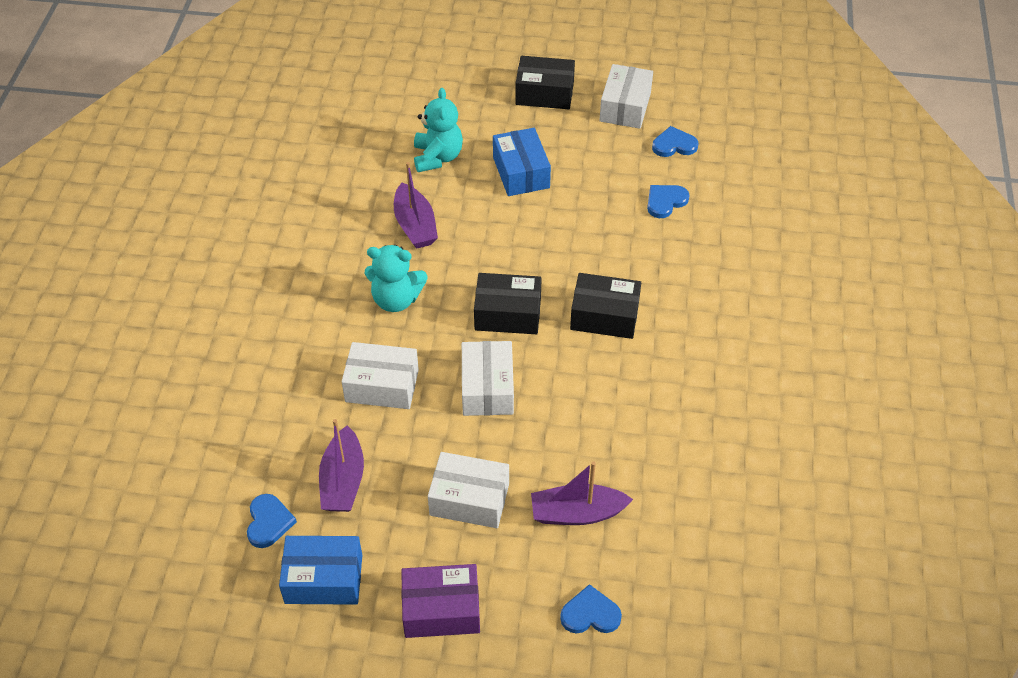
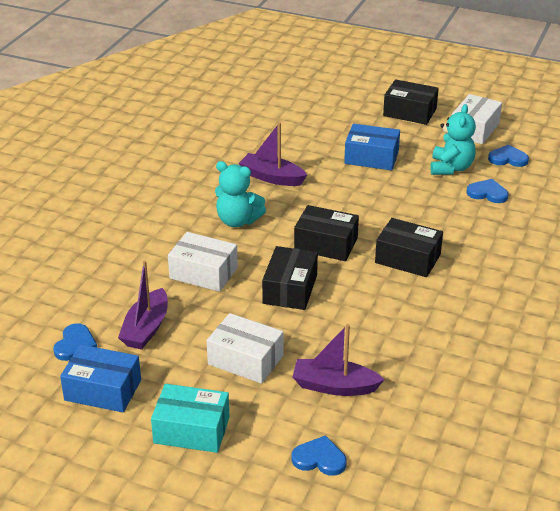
camera: 15 degrees right, 15 degrees down
purple boat [394,162,438,249] -> purple boat turned 120 degrees clockwise [239,122,307,186]
purple box [401,564,480,638] -> turquoise box [151,384,230,453]
turquoise teddy bear [414,88,463,172] -> turquoise teddy bear moved to [430,104,476,175]
white box [462,341,514,416] -> black box [262,246,318,310]
blue box [493,128,551,196] -> blue box turned 75 degrees counterclockwise [344,124,400,170]
blue heart [647,185,690,218] -> blue heart turned 45 degrees clockwise [467,179,508,203]

